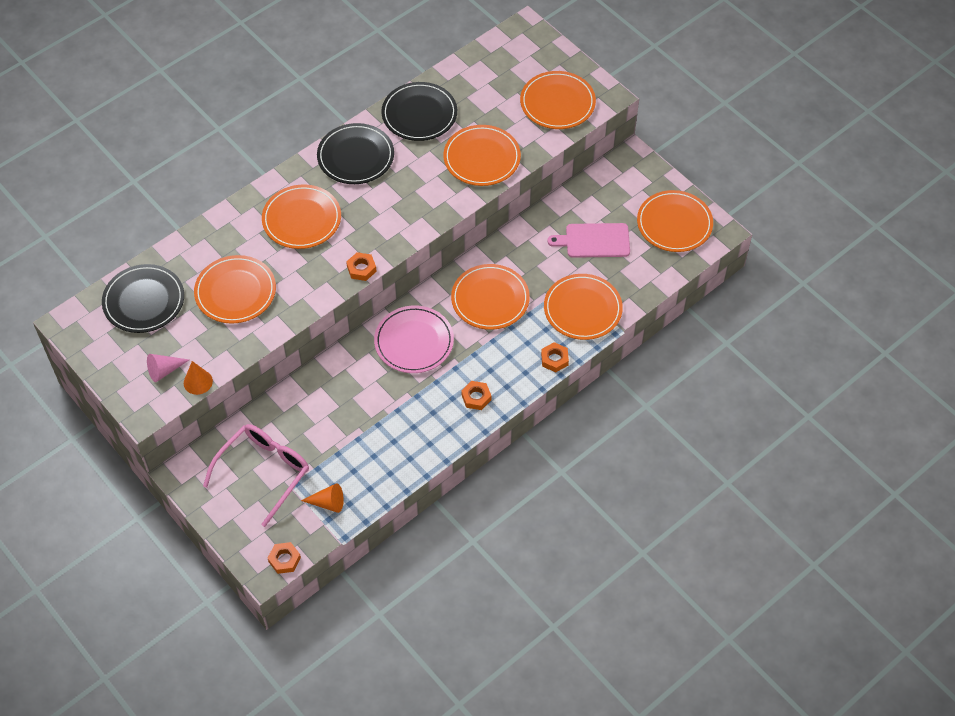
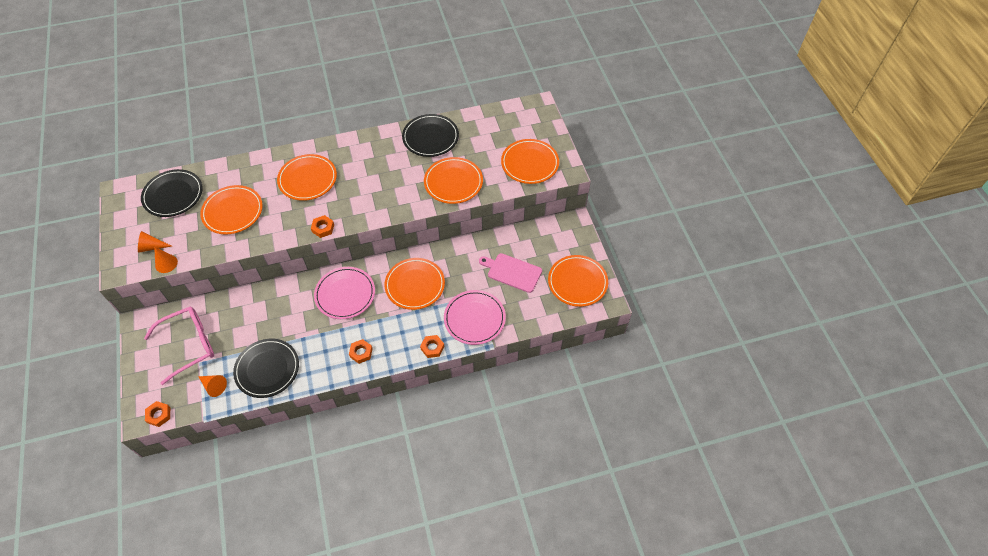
camera: 25 degrees right, 0 degrees up
pink cone [147,354,189,382] -> orange cone [138,231,172,253]
black plate [317,123,394,184] -> black plate moved to [233,339,299,398]
orange plate [544,274,623,340] -> pink plate [444,290,506,345]

